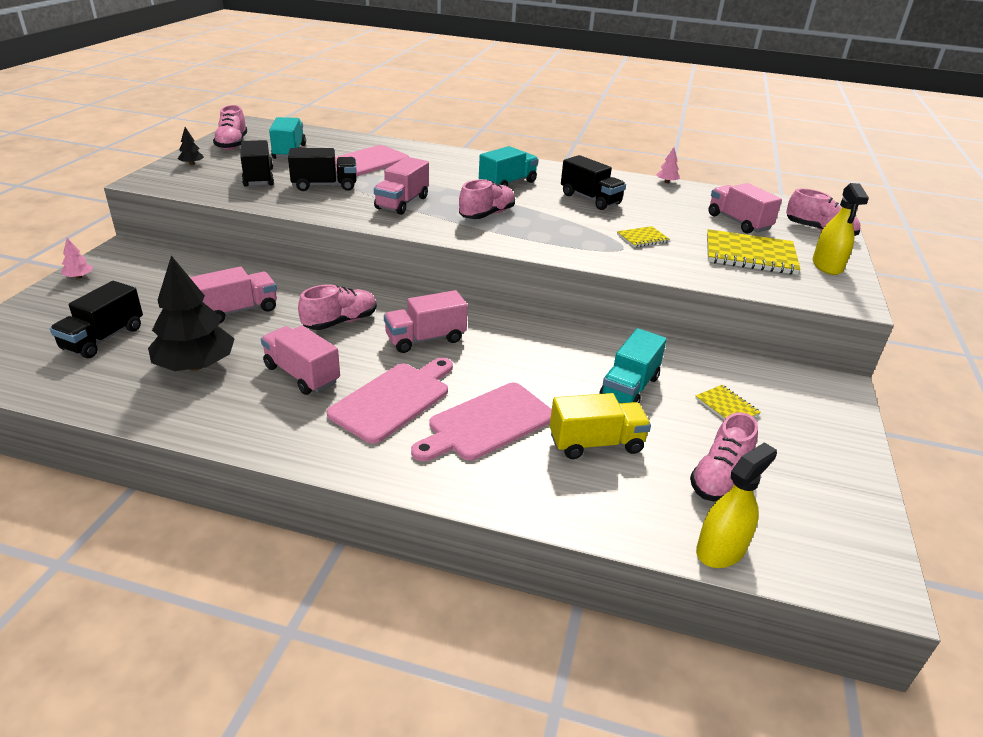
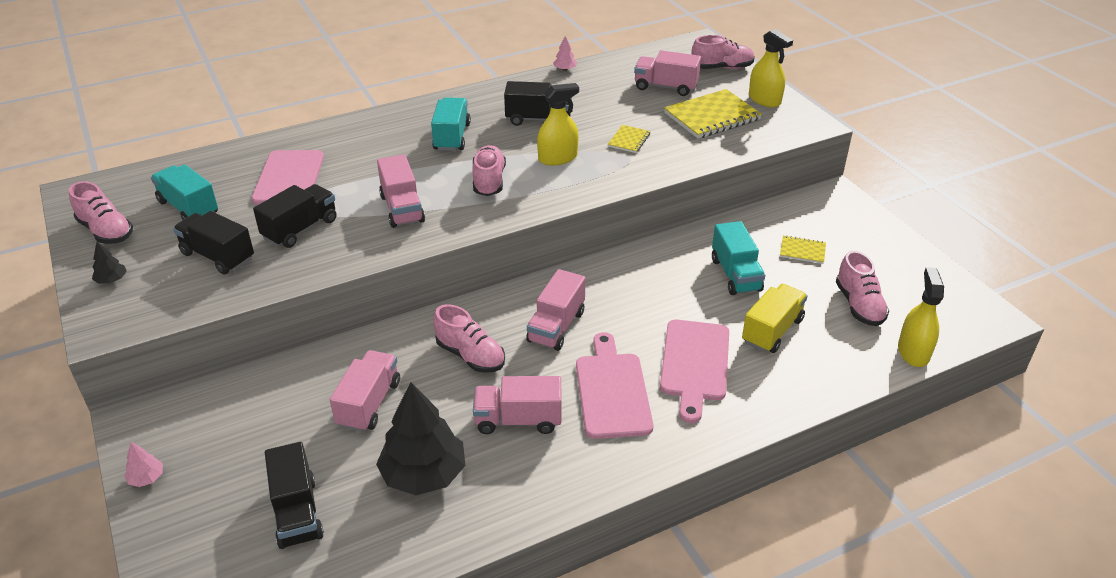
camera: 40 degrees left, 5 degrees up
pink shoe [298,284,377,330] -> pink shoe turned 120 degrees clockwise [433,304,505,373]
none -> yellow spray bottle [537,83,579,166]

